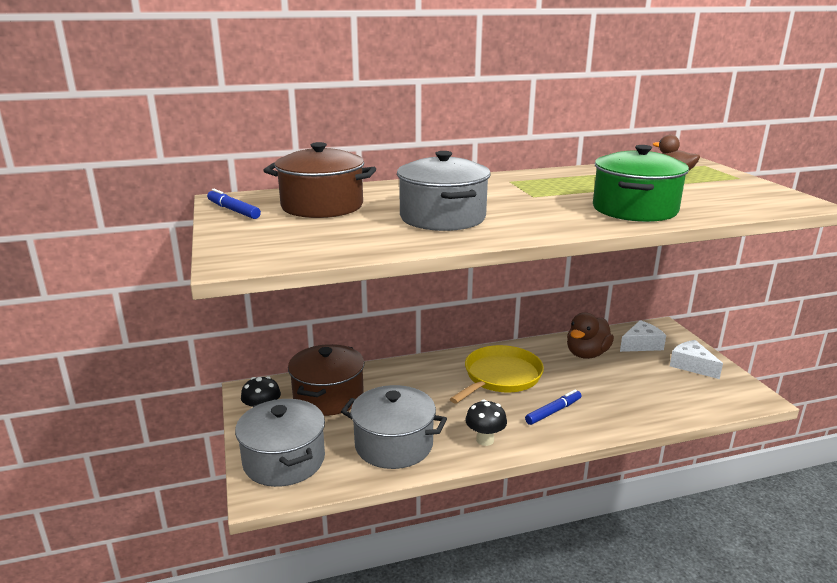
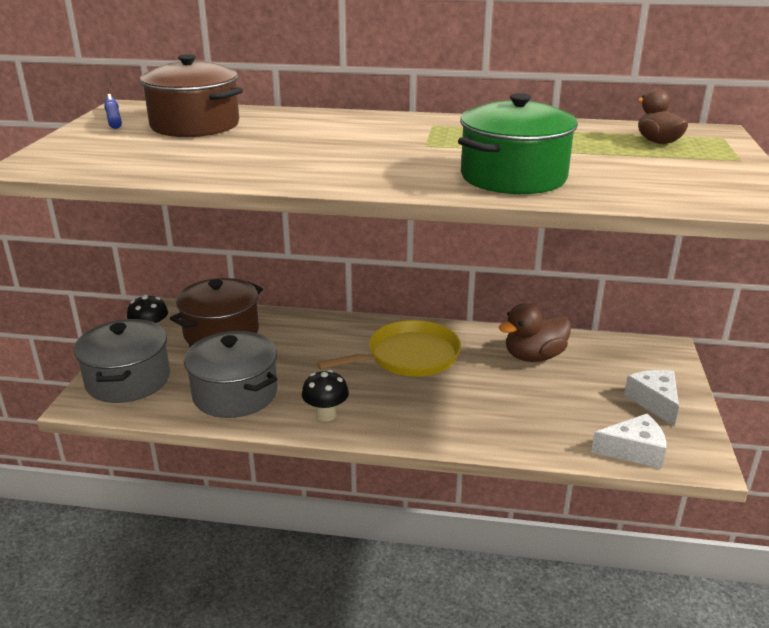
camera: 25 degrees right, 5 degrees up
grey pot [397,151,491,231] -> none
blue marker [525,390,581,425] -> none
white cheese [620,320,666,352] -> white cheese moved to [591,414,666,469]

